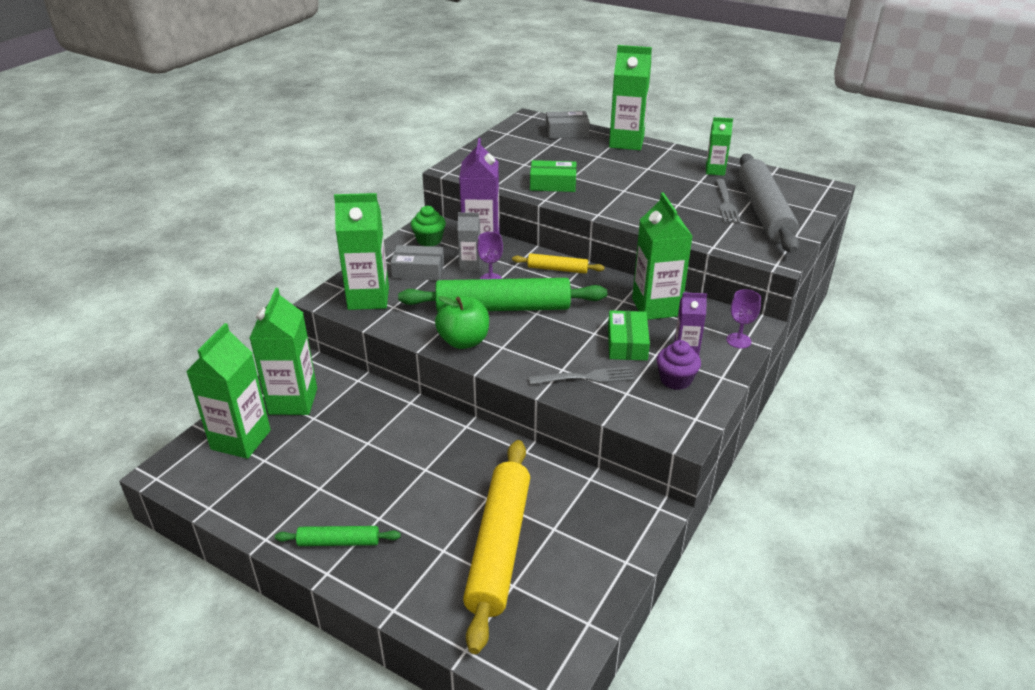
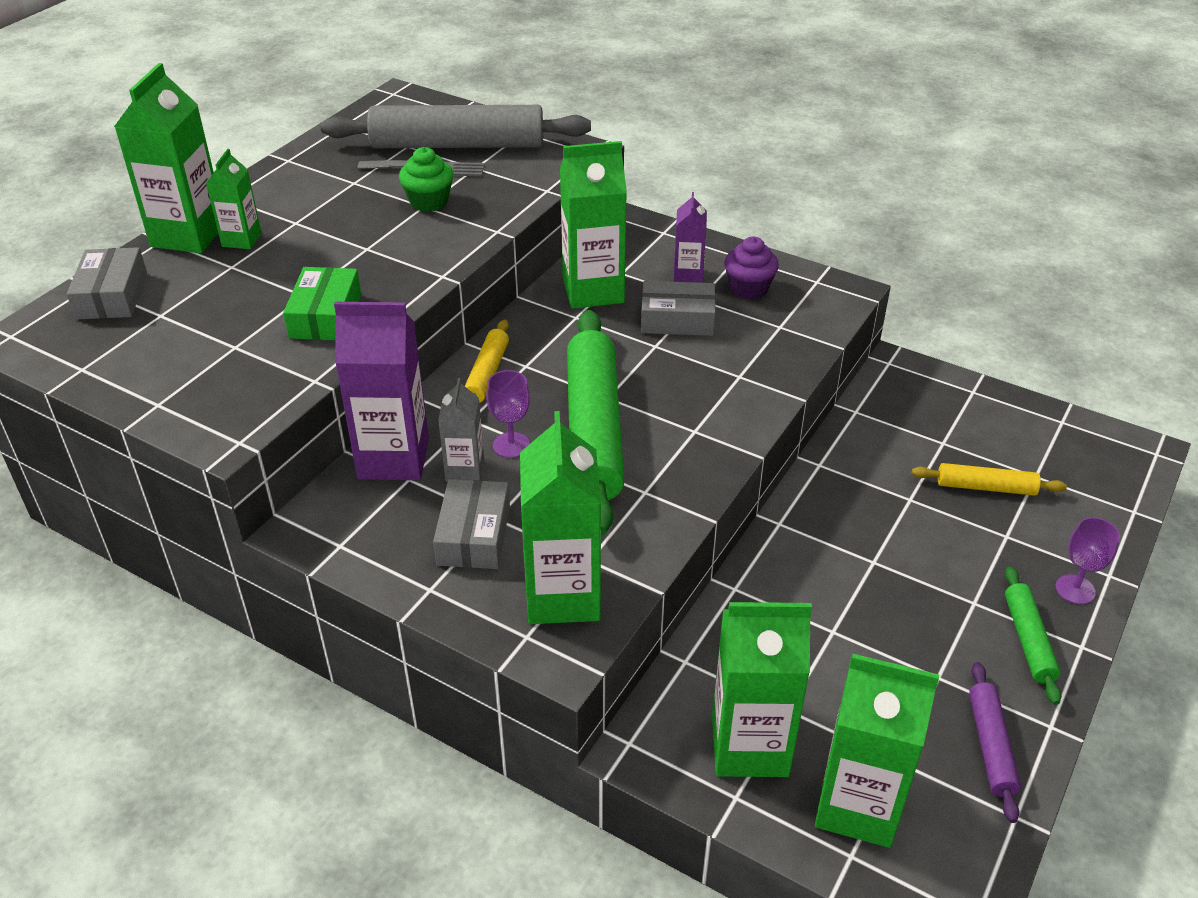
camera: 90 degrees left, 5 degrees up
green cupcake [411,206,446,246] -> green cupcake moved to [399,147,454,212]
green apple [435,296,489,349] -> none
yellow rolling pin [463,440,530,654] -> yellow rolling pin [912,463,1067,496], size x0.48
grey fork [528,367,634,385] -> none
green box [608,310,650,361] -> grey box [641,281,716,336]
green carton [706,117,733,176] -> green carton moved to [206,149,262,249]
purple goblet [726,289,761,348] -> purple goblet moved to [1056,517,1120,604]
none -> purple rolling pin [969,662,1021,823]

